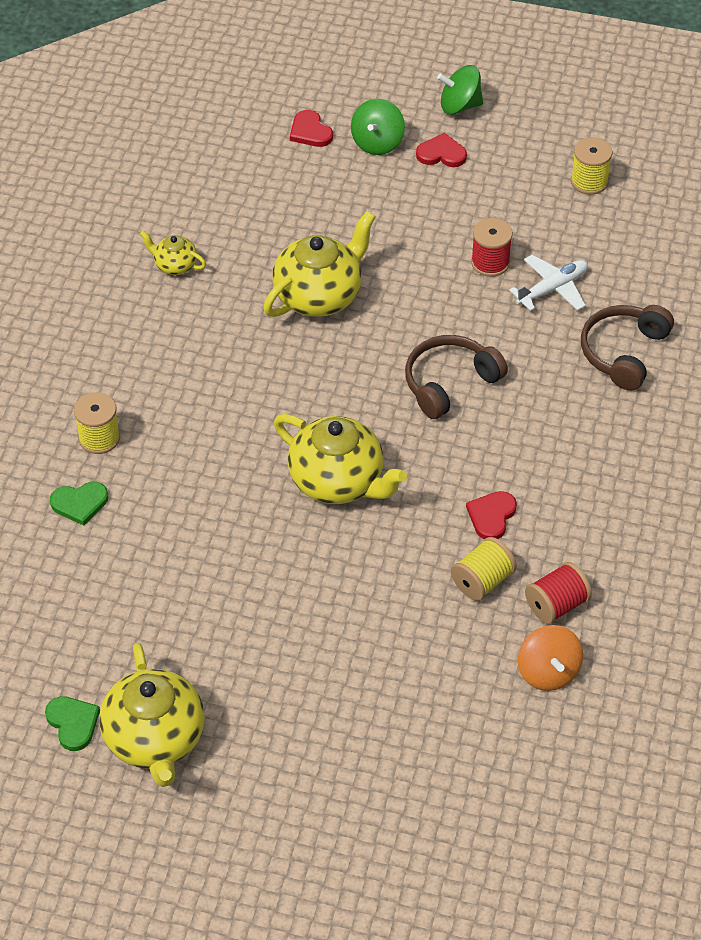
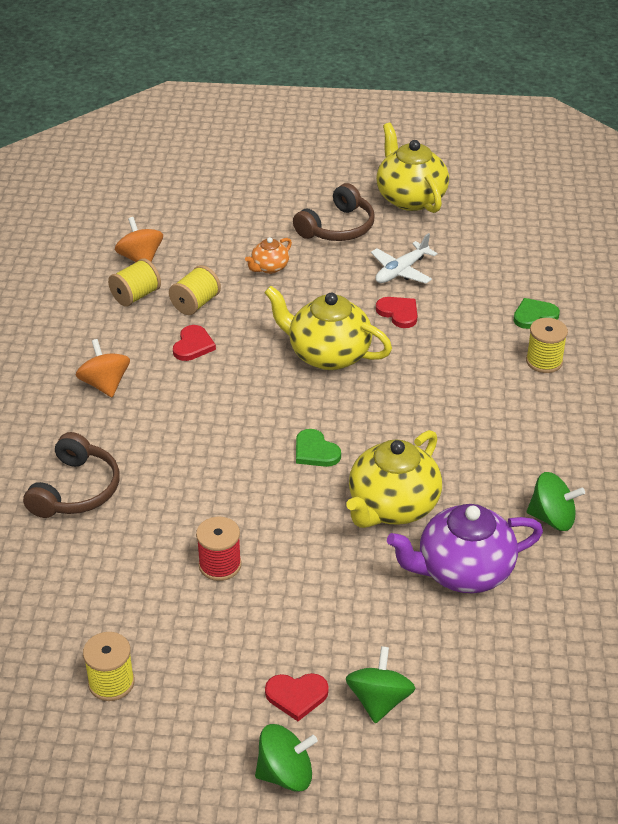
camera: 170 degrees right, 10 degrees down
green heart [45,696,100,751] -> green heart moved to [296,429,341,467]
yellow teapot [140,230,206,275] -> green spinning top [527,472,585,531]
red heart [290,110,333,147] -> red heart moved to [376,297,417,328]
brown headphones [405,335,508,419] -> brown headphones moved to [293,183,375,241]
white plane [509,255,588,311] -> white plane moved to [371,233,438,284]
red spool [525,562,592,624] -> yellow spool [108,258,161,307]
none -> orange spinning top [76,339,130,397]
none -> orange teapot [245,237,292,274]
none -> purple teapot [387,504,543,593]

